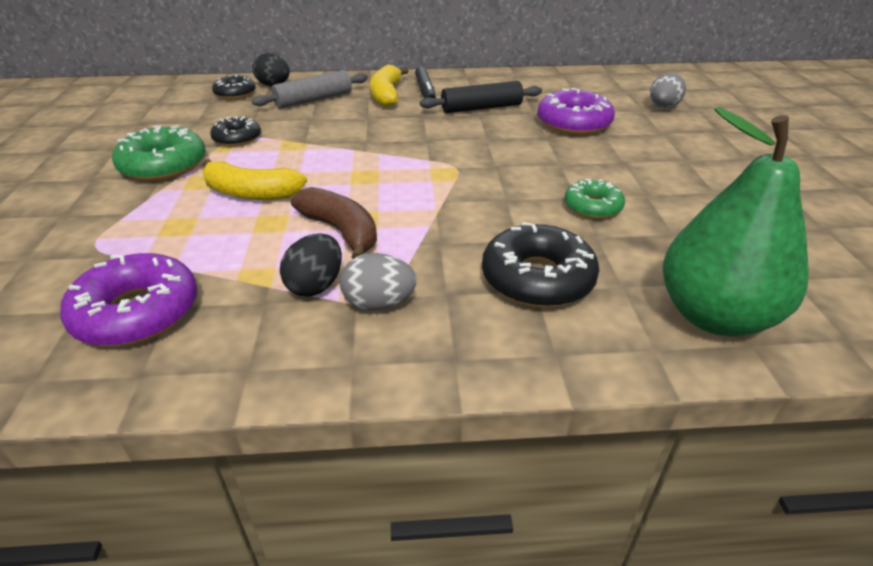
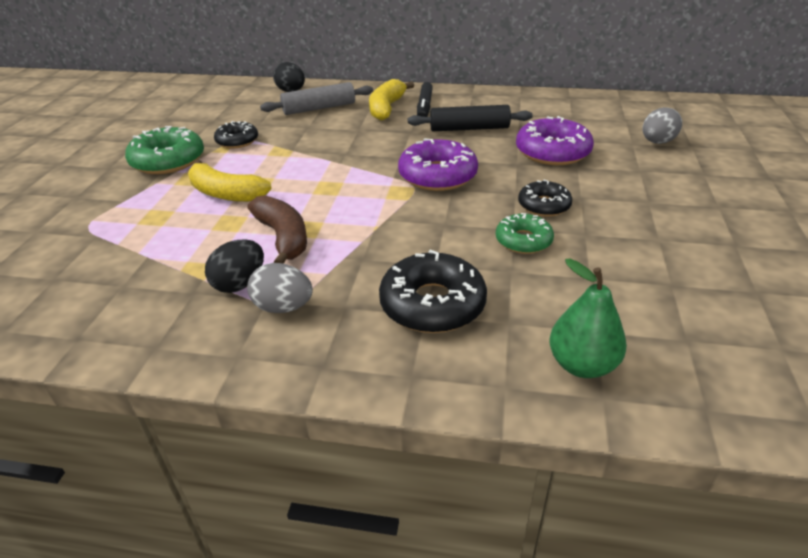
camera: 15 degrees right, 0 degrees up
purple donut [60,253,198,346] -> purple donut moved to [398,139,478,191]
black donut [212,75,255,99] -> black donut moved to [518,180,572,217]
green pear [663,107,809,336] -> green pear [549,258,627,378], size x0.59

